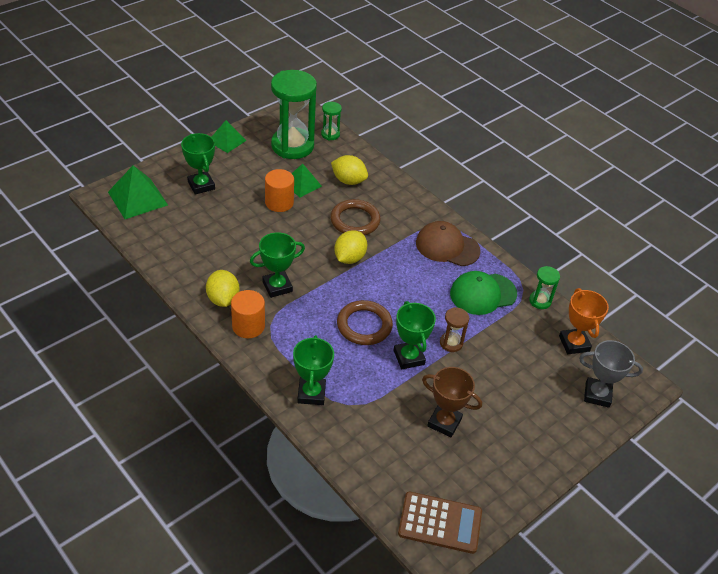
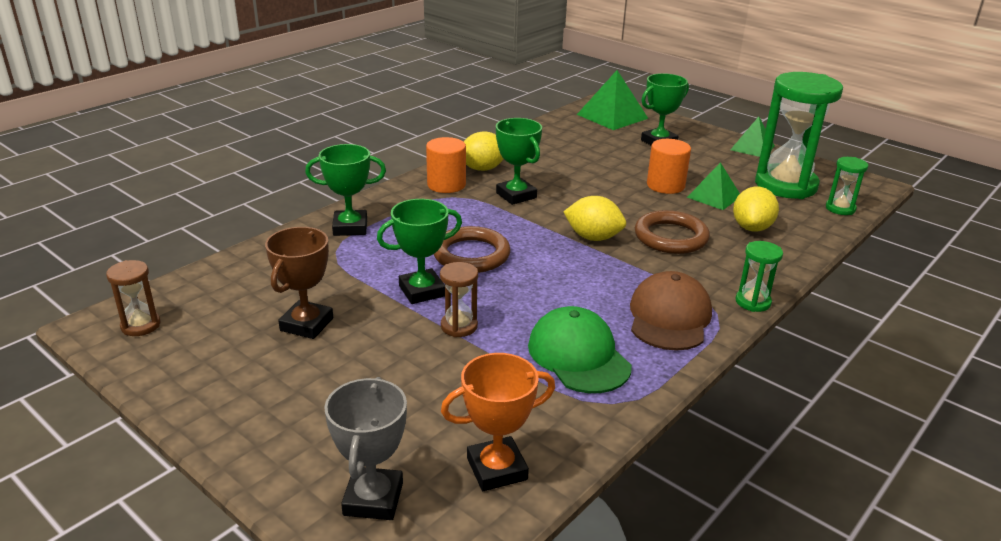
camera: 85 degrees right, 15 degrees down
brown calculator [398,492,482,554] -> brown hourglass [106,260,160,336]
green hourglass [529,266,560,309] -> green hourglass moved to [735,241,783,312]

